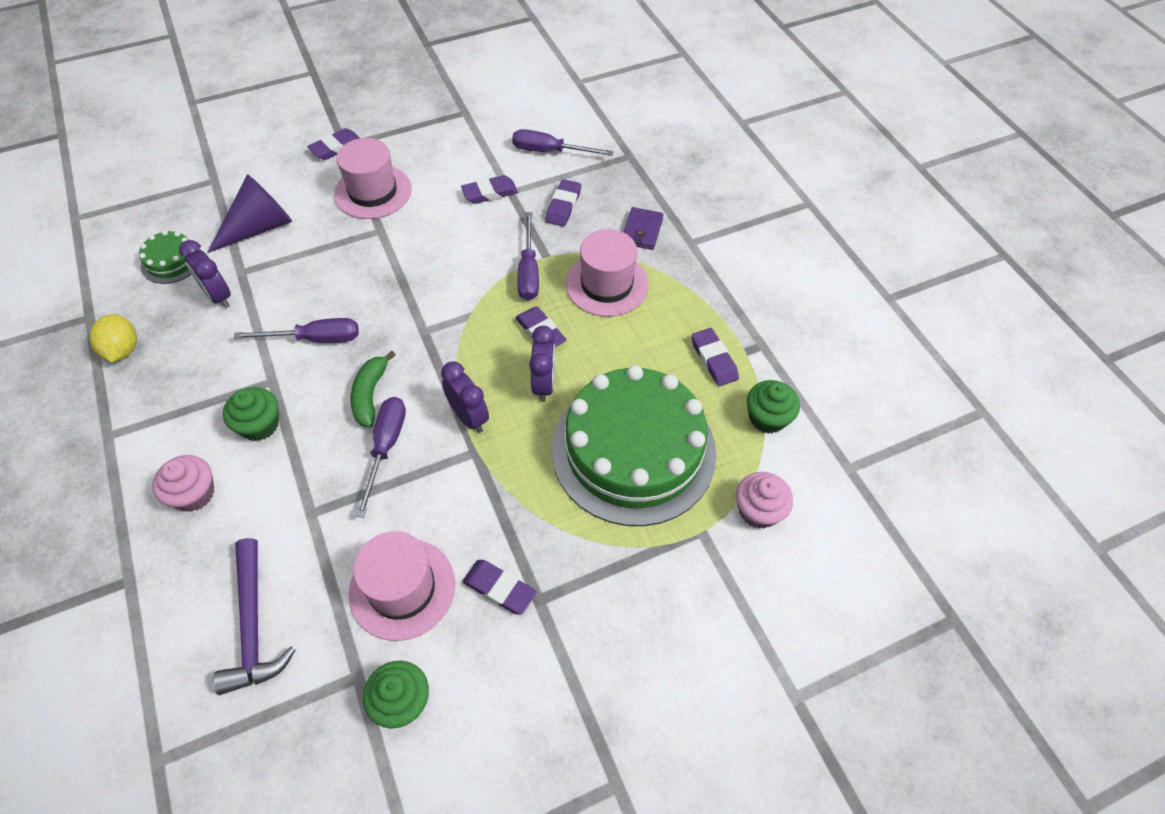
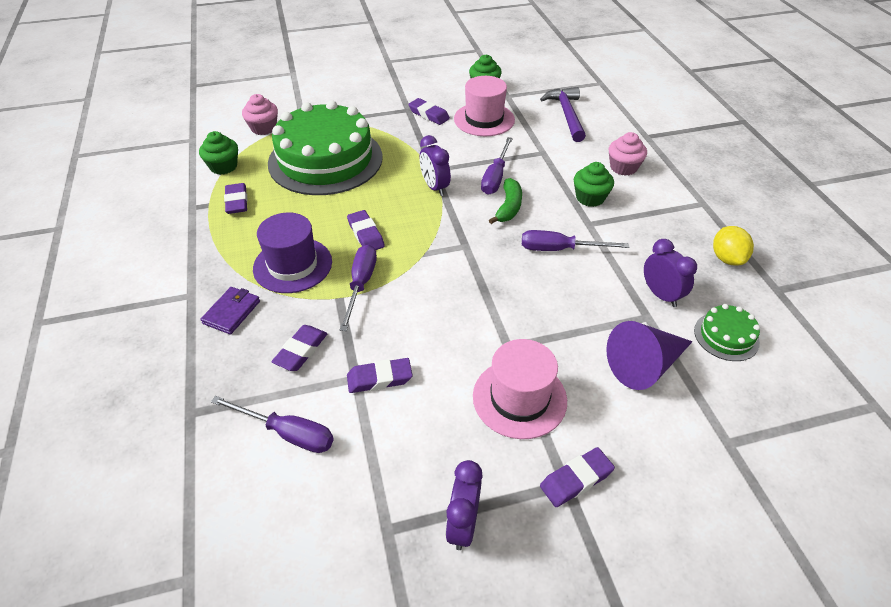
camera: 170 degrees left, 10 degrees down
purple clock [529,326,555,402] -> purple clock moved to [445,460,483,550]
pink hat [565,229,648,317] -> purple hat [253,213,332,293]

